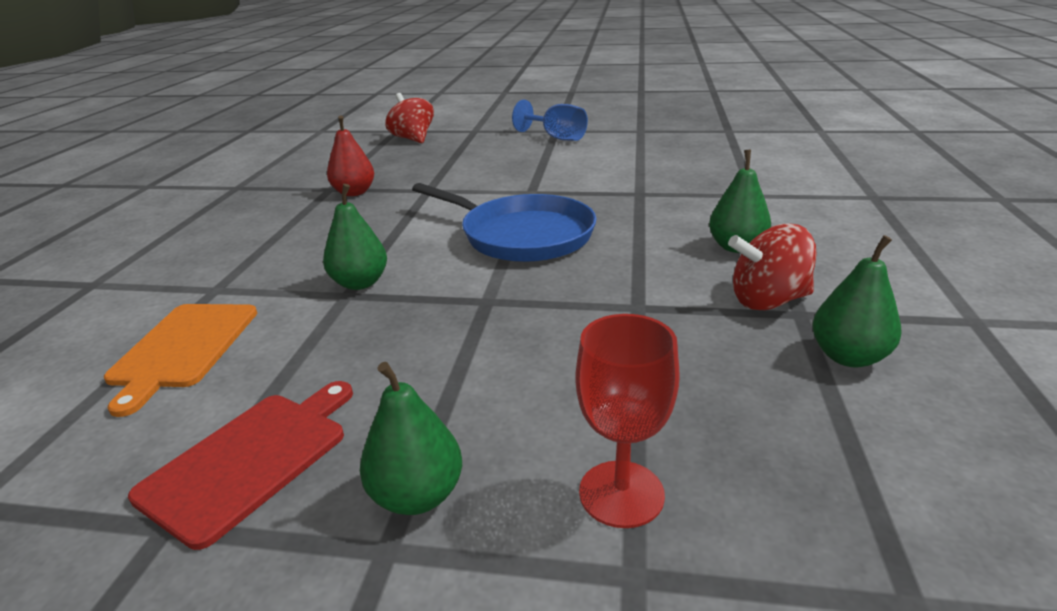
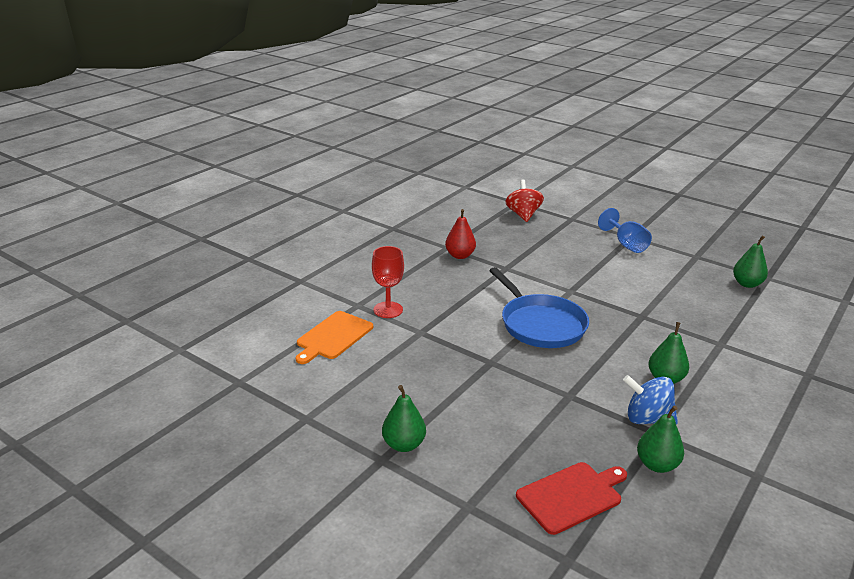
camera: 25 degrees right, 0 degrees up
red cutting board [128,381,353,550] -> red cutting board moved to [516,462,627,535]
green pear [323,184,387,290] -> green pear moved to [733,235,768,288]
red goblet [575,314,680,528] -> red goblet moved to [372,246,404,318]
red spinning top [728,223,816,310] -> blue spinning top [623,375,678,424]

